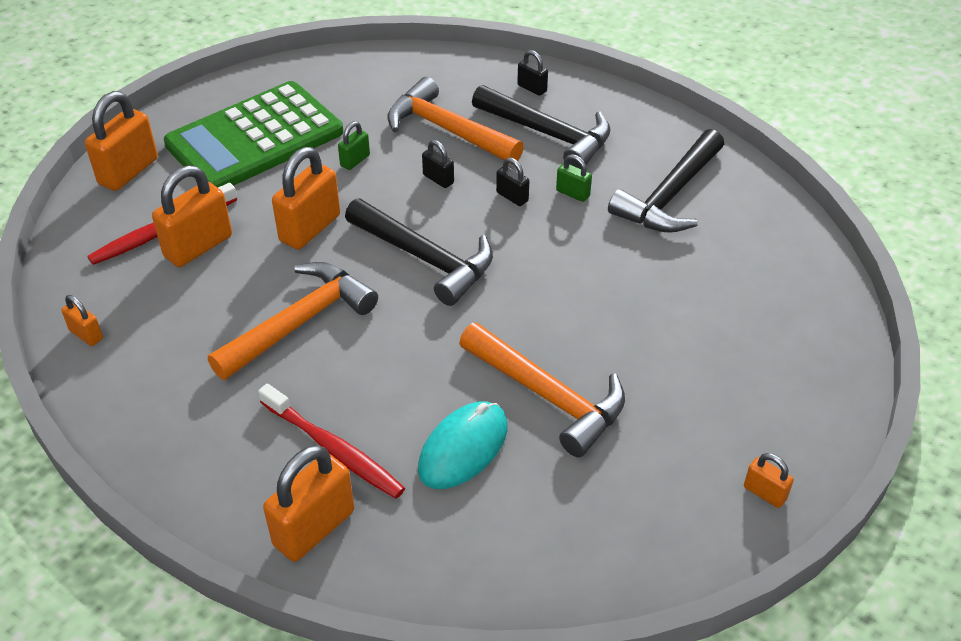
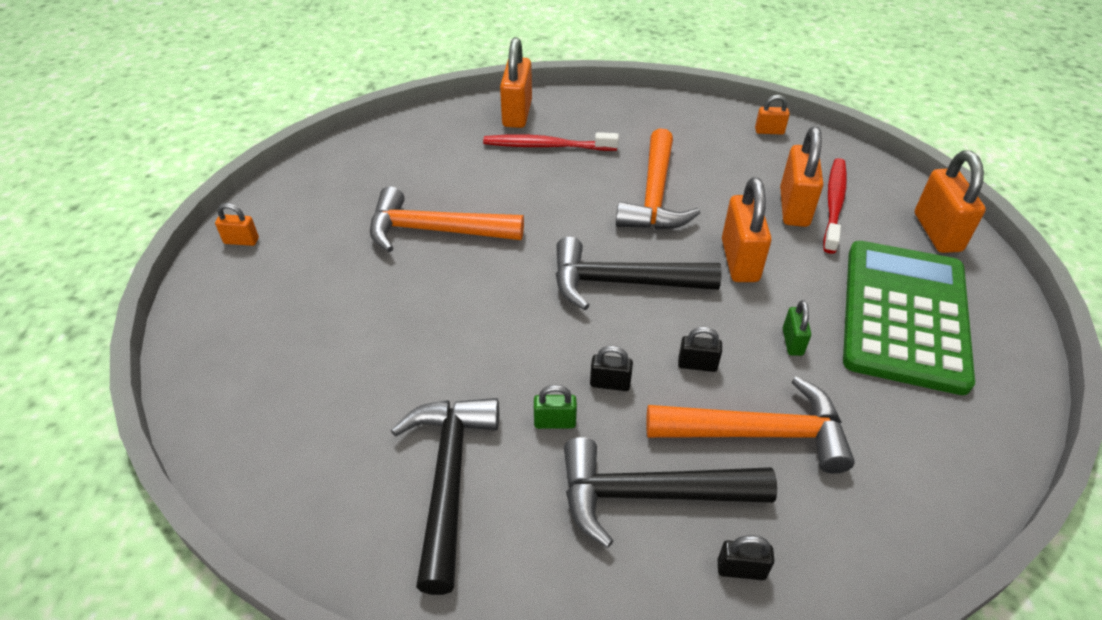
camera: 145 degrees right, 0 degrees up
turquoise mouse [418,401,507,489] -> none

